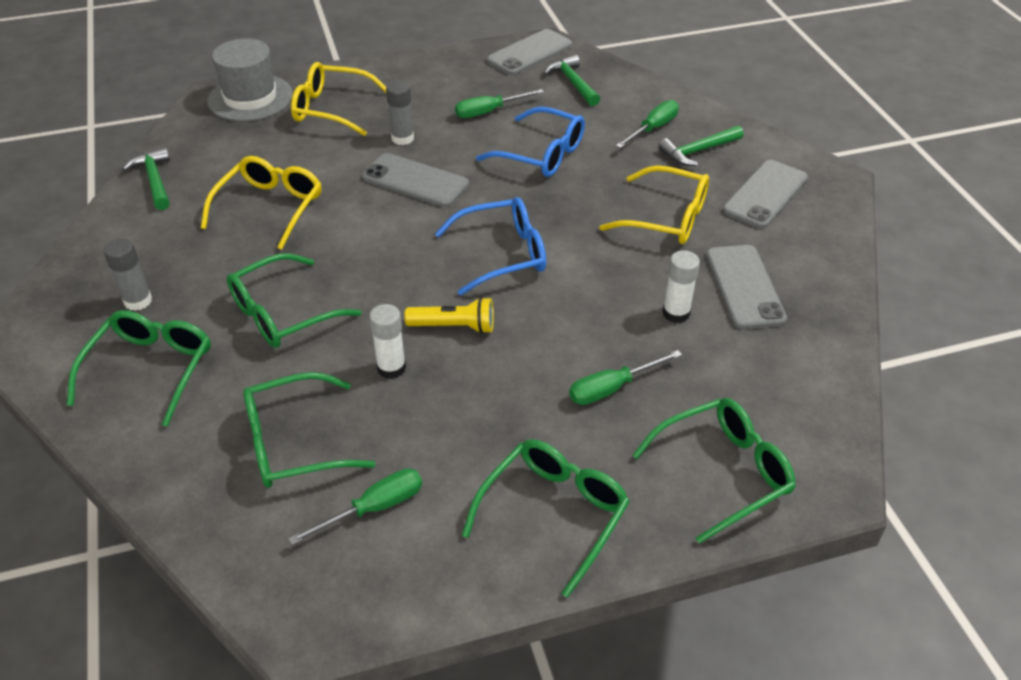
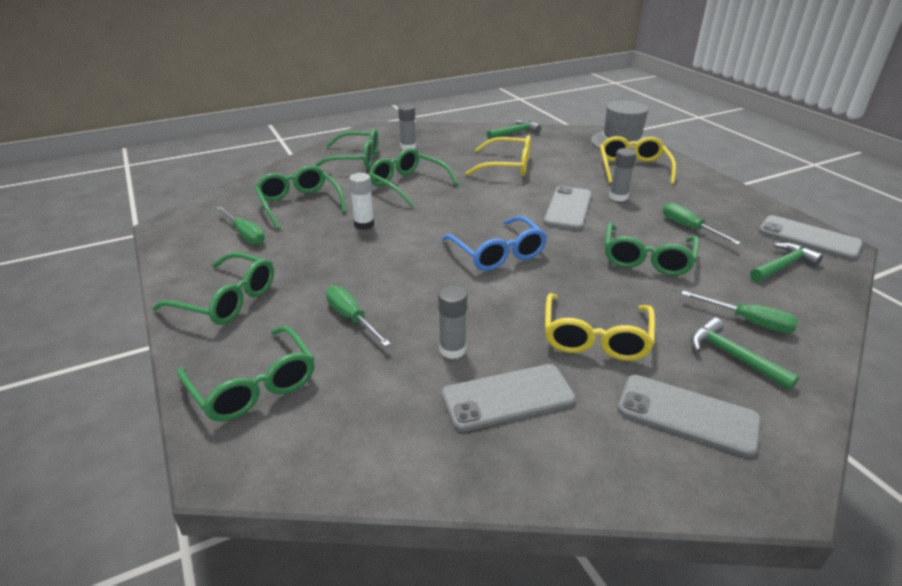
camera: 80 degrees right, 10 degrees down
yellow flashlight [404,297,494,334] -> none
blue glasses [476,107,585,177] -> green glasses [605,222,699,276]
white glue stick [662,250,700,323] -> grey glue stick [438,286,467,359]

